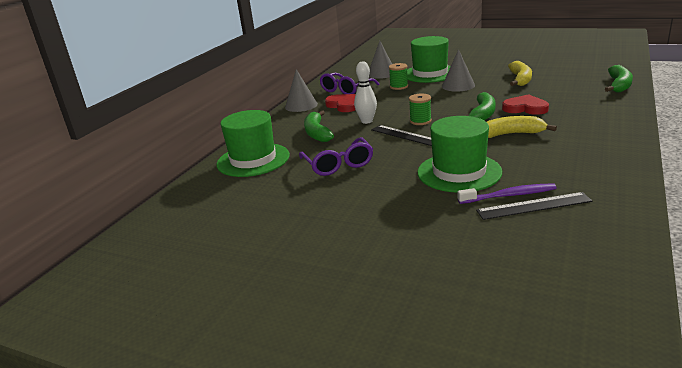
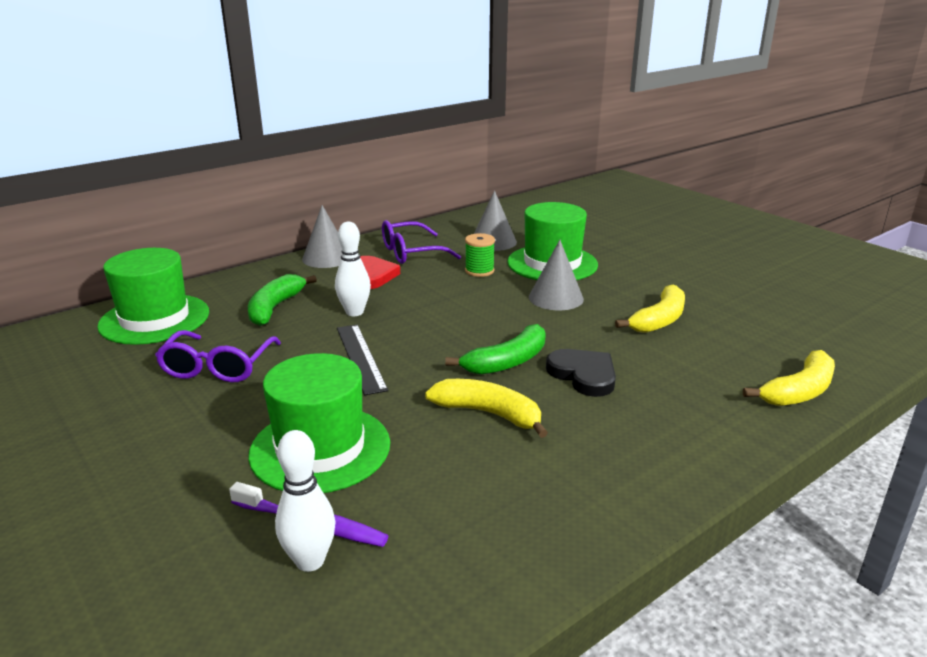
camera: 25 degrees right, 0 degrees up
green spool [409,94,432,125] -> none
black ruler [476,192,592,220] -> white bowling pin [275,430,336,572]
red heart [502,94,549,115] -> black heart [546,349,616,397]
green banana [605,65,633,93] -> yellow banana [743,350,835,406]

